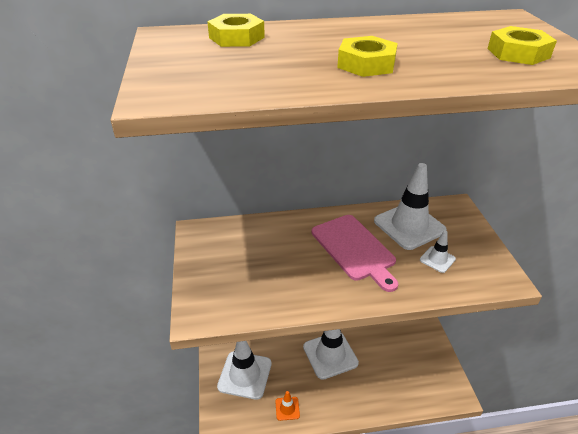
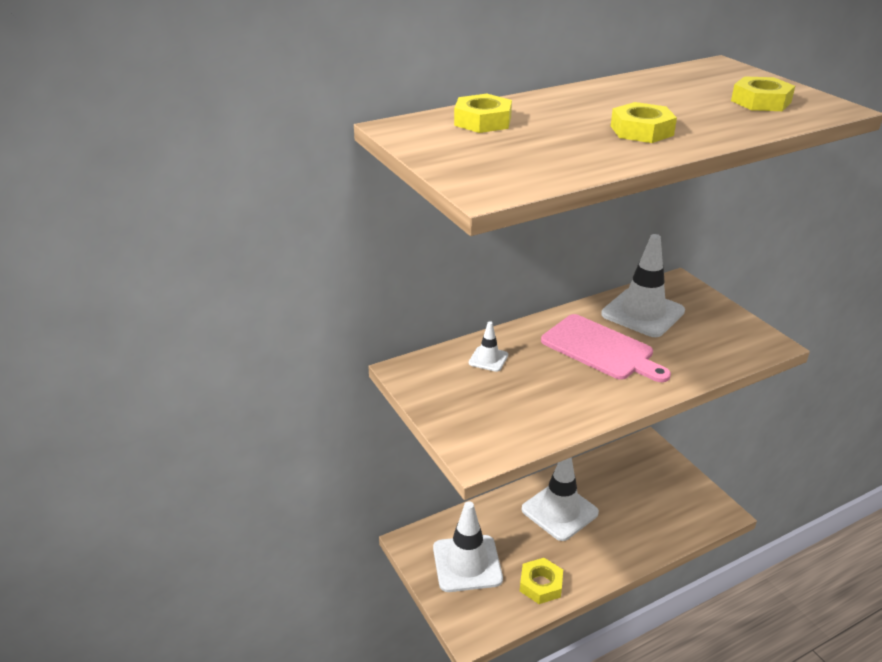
camera: 20 degrees left, 5 degrees down
orange traffic cone [275,391,300,421] -> yellow nut [520,558,563,604]
white traffic cone [420,231,456,273] -> white traffic cone moved to [469,321,508,372]

